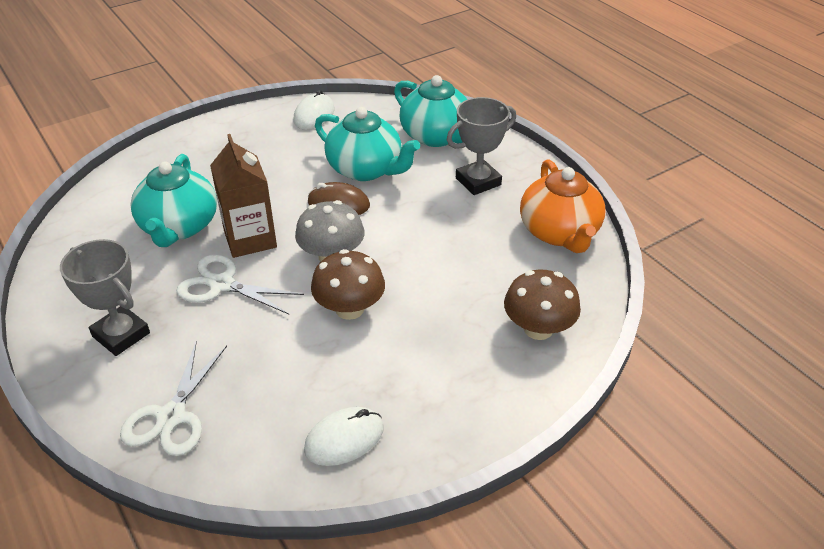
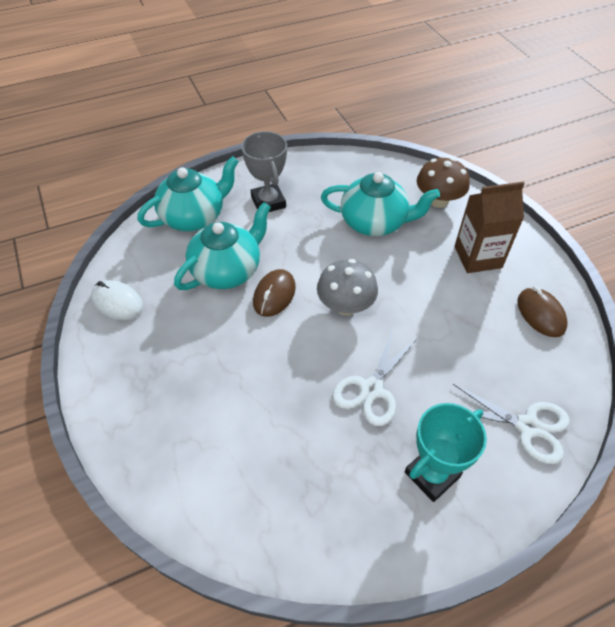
camera: 80 degrees left, 10 degrees up
grey trophy [60,239,150,356] -> turquoise trophy [405,403,487,502]
turquoise teapot [130,154,217,247] -> turquoise teapot moved to [321,172,440,236]
brown carton [210,134,277,258] -> brown carton moved to [454,182,525,273]
white mouse [304,407,384,466] -> brown mouse [517,287,568,337]
brown mushroom [311,249,385,320] -> none
orange teapot [520,159,605,253] -> none

